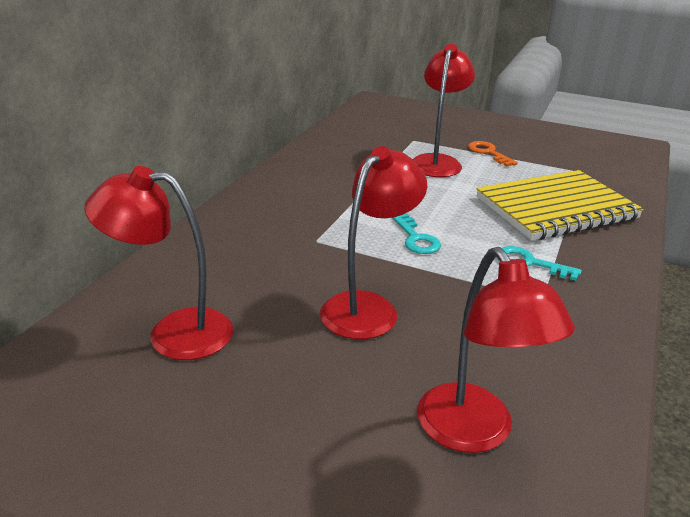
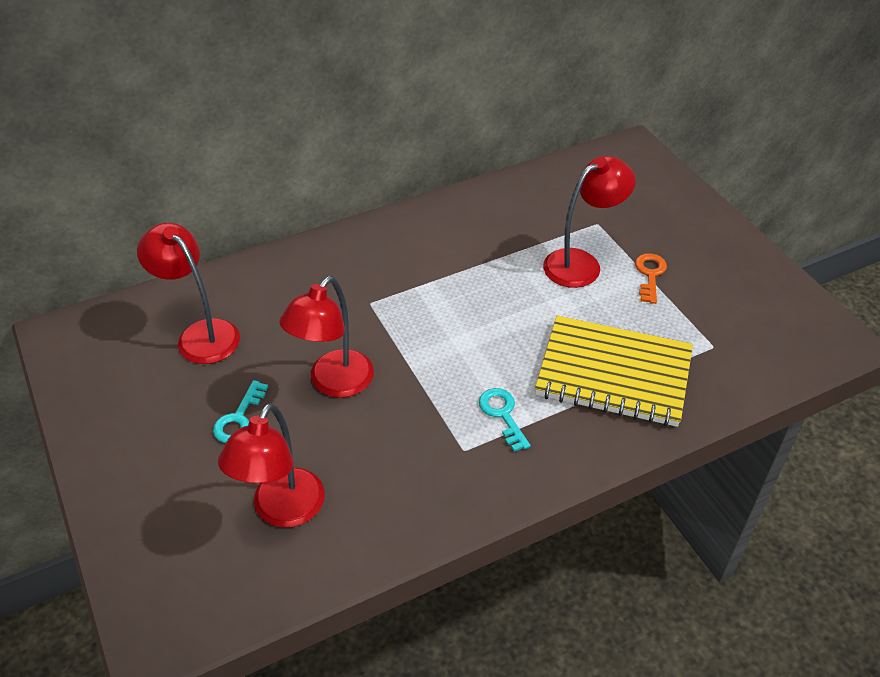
camera: 40 degrees right, 15 degrees up
red lamp [320,146,427,339] -> red lamp turned 135 degrees clockwise [279,276,374,398]
turquoise key [393,213,441,254] -> turquoise key moved to [213,380,268,443]

